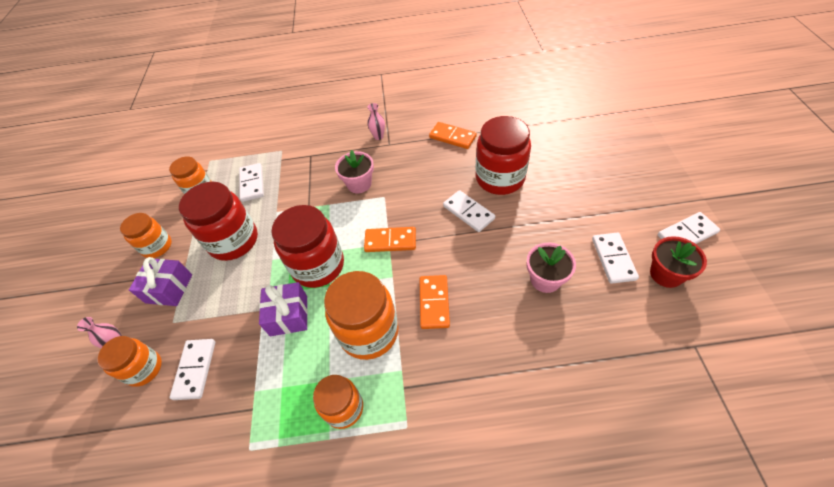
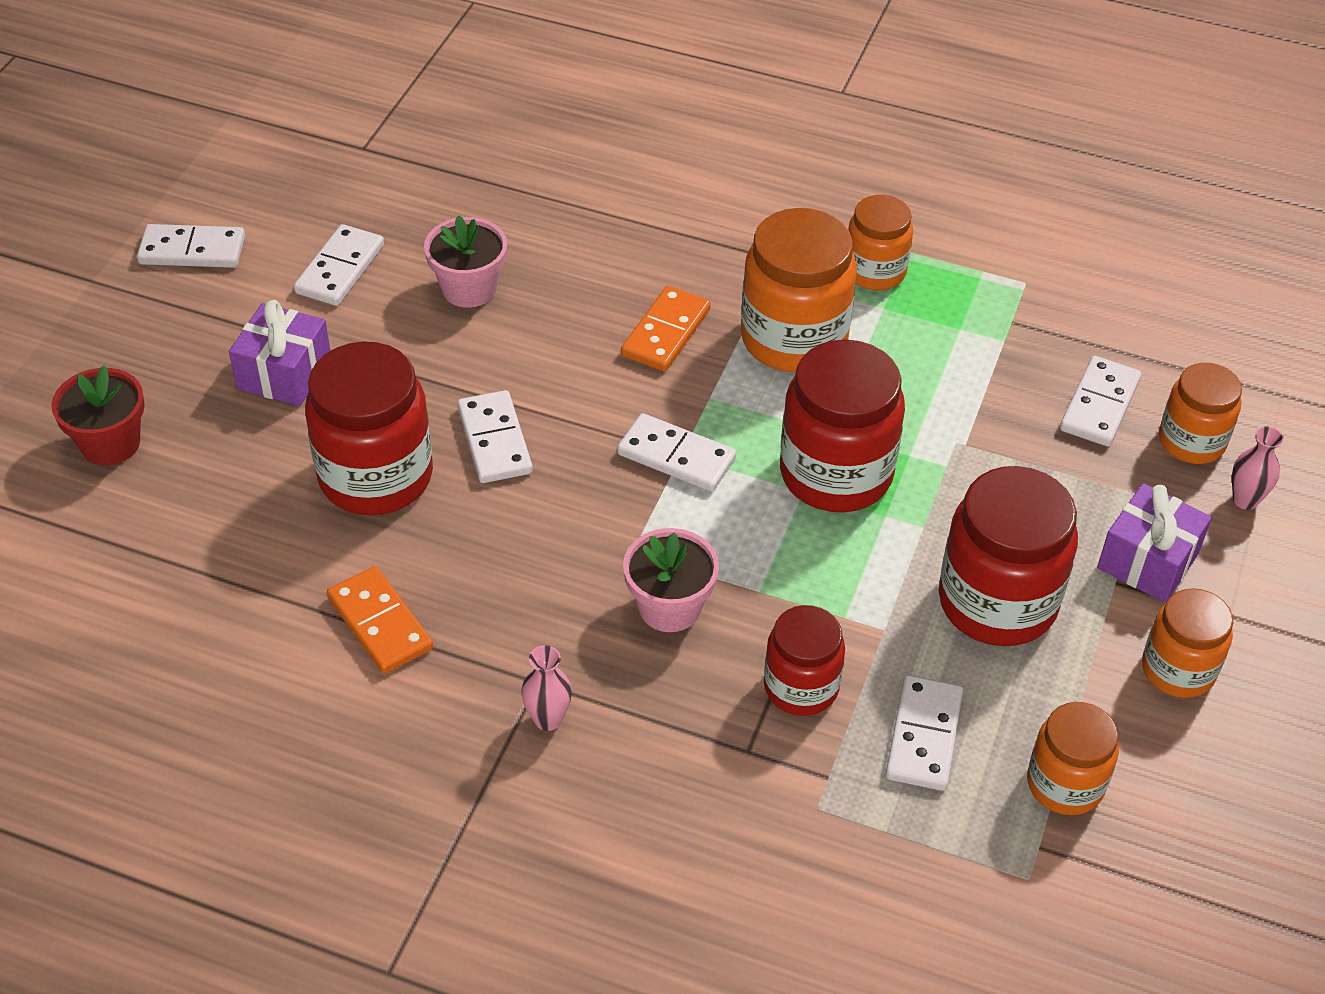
camera: 160 degrees left, 5 degrees down
purple gift [259,282,308,336] -> purple gift moved to [229,300,330,406]
orange domino [364,227,416,252] -> white domino [617,413,736,492]
red flower pot [650,236,707,288] -> red flower pot moved to [51,365,145,465]
none -> red jar [764,605,845,716]

